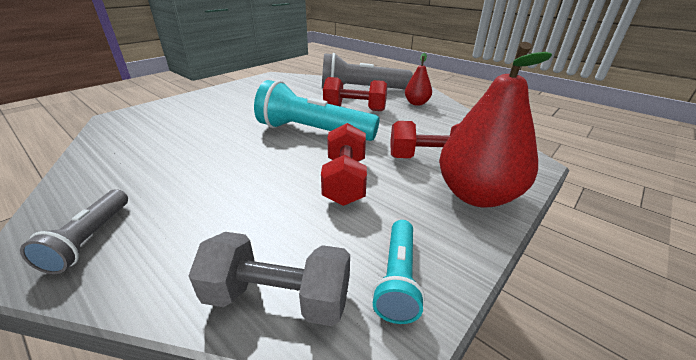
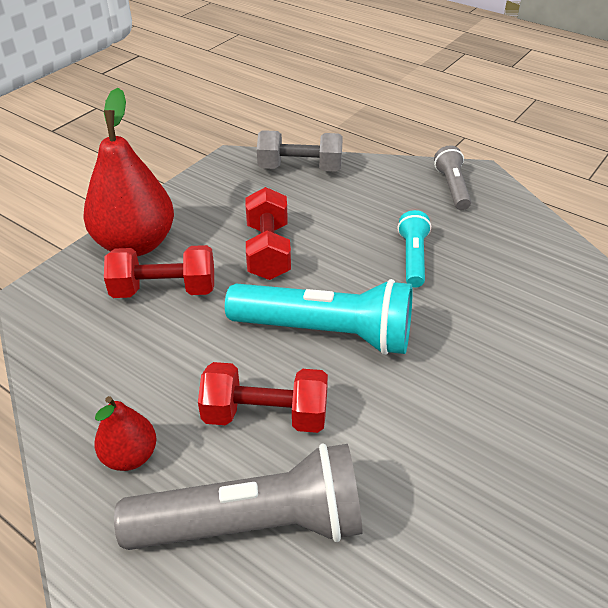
camera: 175 degrees right, 10 degrees up
turquoise flashlight [372,220,425,324] -> turquoise flashlight moved to [398,210,431,288]

